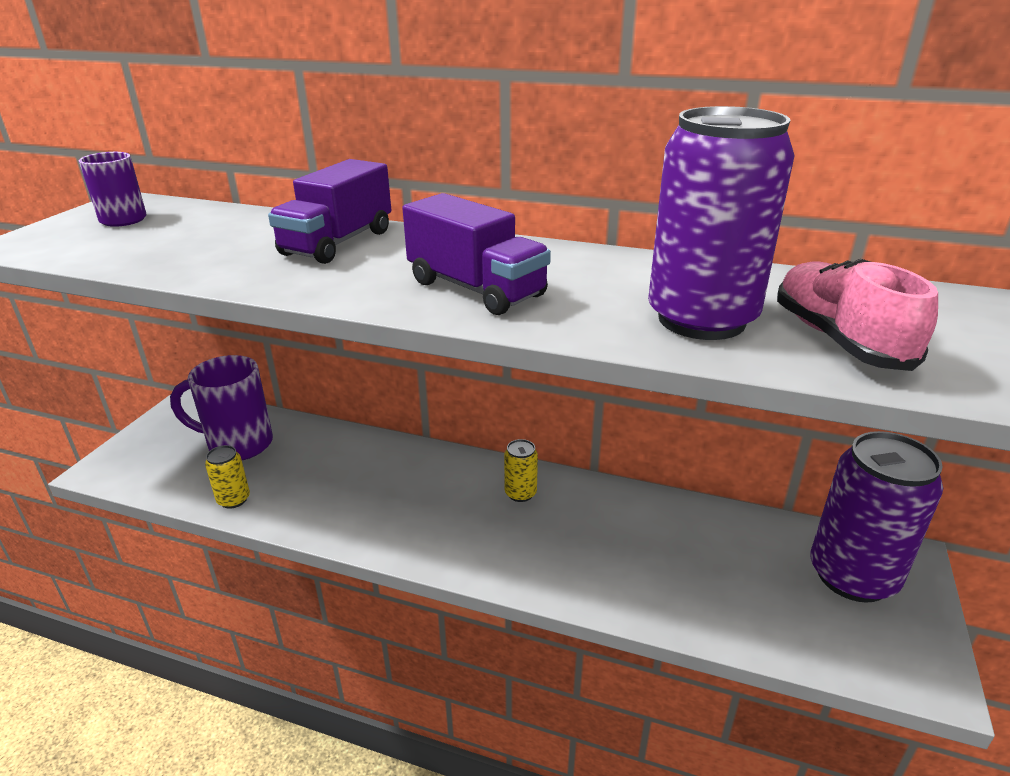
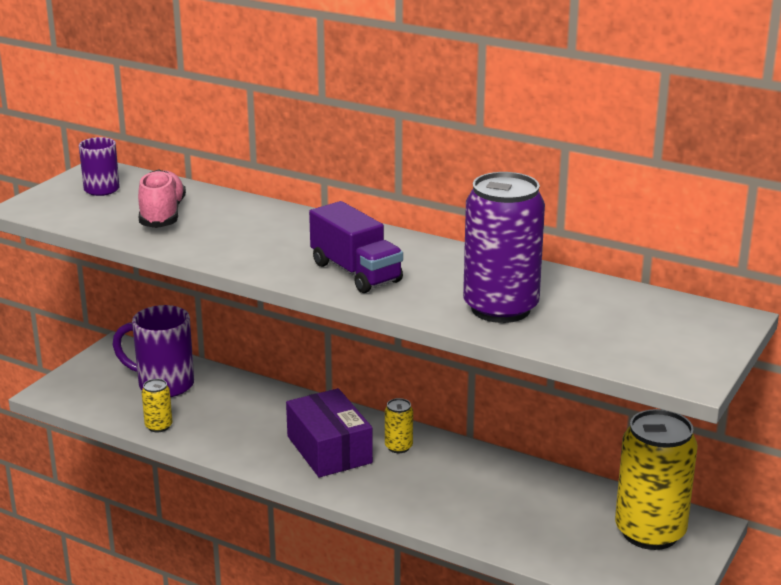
camera: 10 degrees right, 5 degrees down
purple truck [268,159,391,264] -> none
pink shoe [777,259,938,371] -> pink shoe moved to [138,169,186,228]
purple can [811,431,943,603] -> yellow can [615,409,698,550]
none -> purple box [286,388,373,477]

